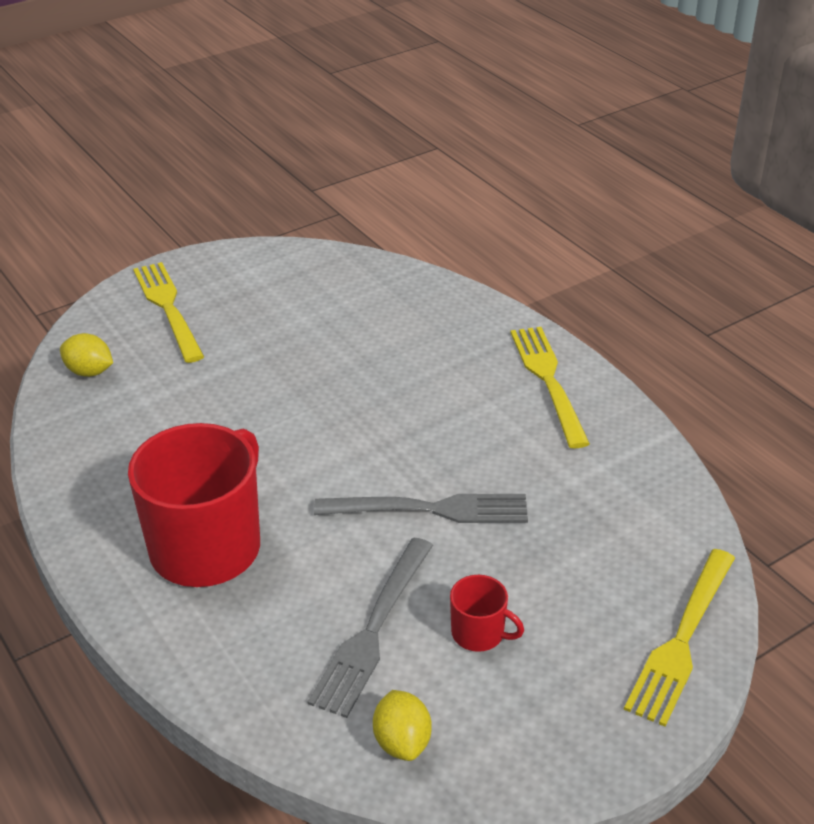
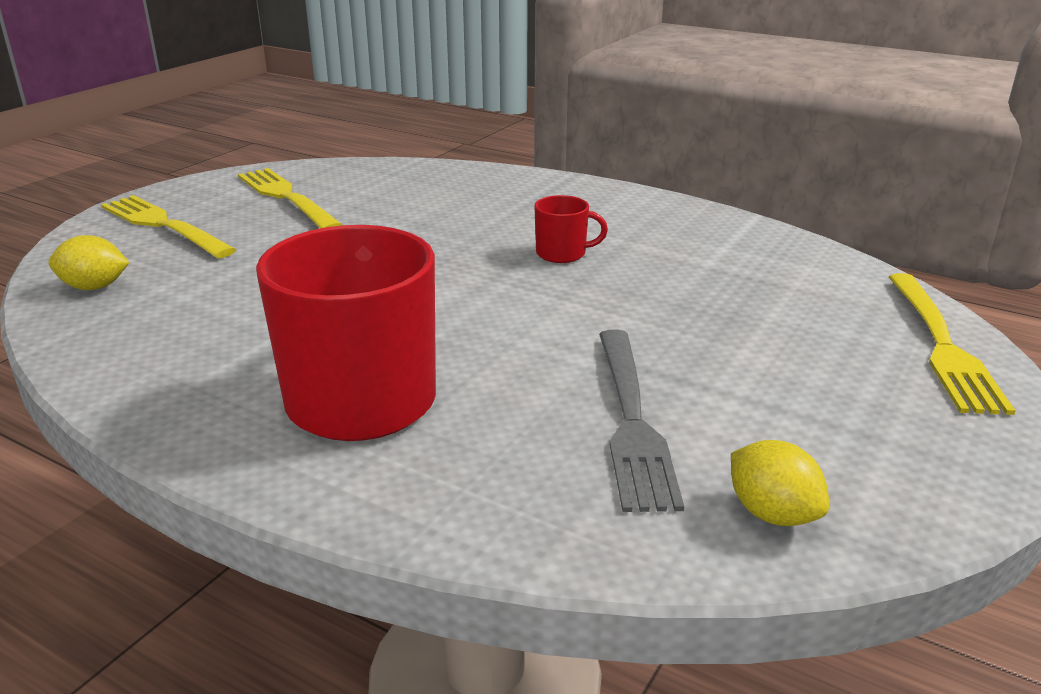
camera: 25 degrees left, 10 degrees down
grey fork [314,494,528,523] -> none
red mug [450,575,524,652] -> red mug moved to [534,195,608,263]
yellow fork [510,327,590,448] -> yellow fork moved to [238,168,343,228]

